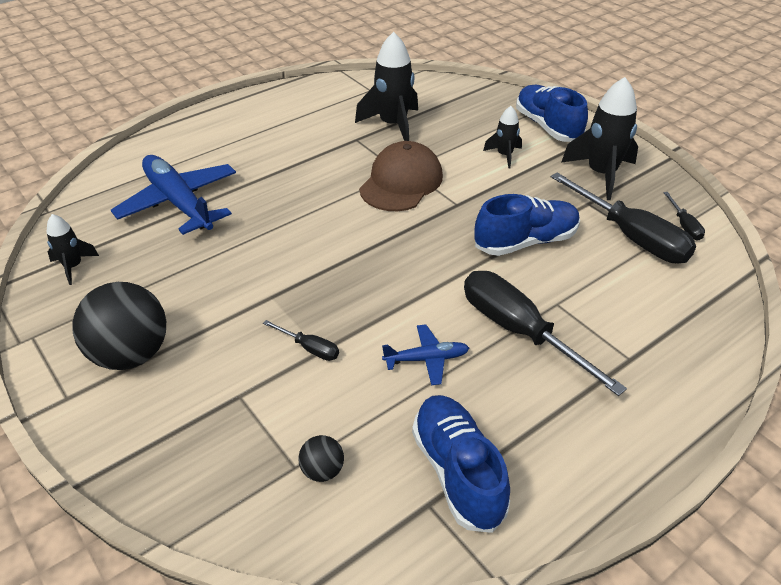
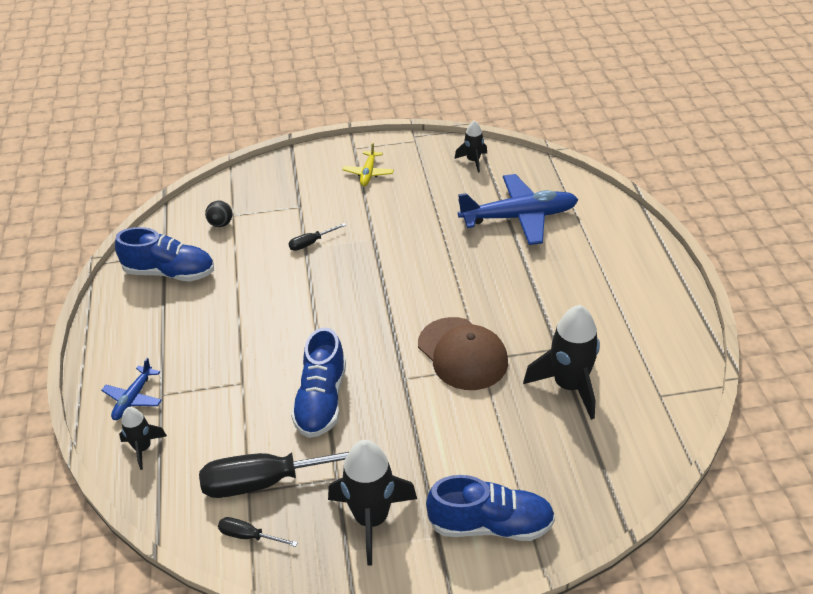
camera: 120 degrees right, 0 degrees up
black ball [73,282,166,370] -> yellow plane [343,142,394,186]
blue plane [382,324,469,385] -> blue plane moved to [101,358,162,420]
black screwdriver [464,271,627,396] -> none
black rocket [483,106,522,169] -> black rocket moved to [119,407,167,470]

